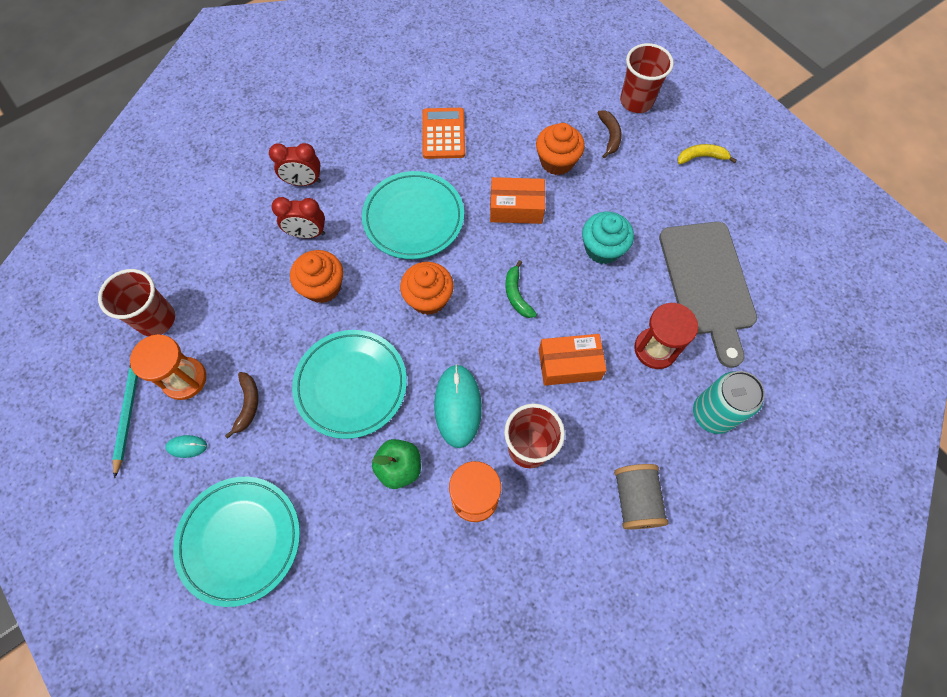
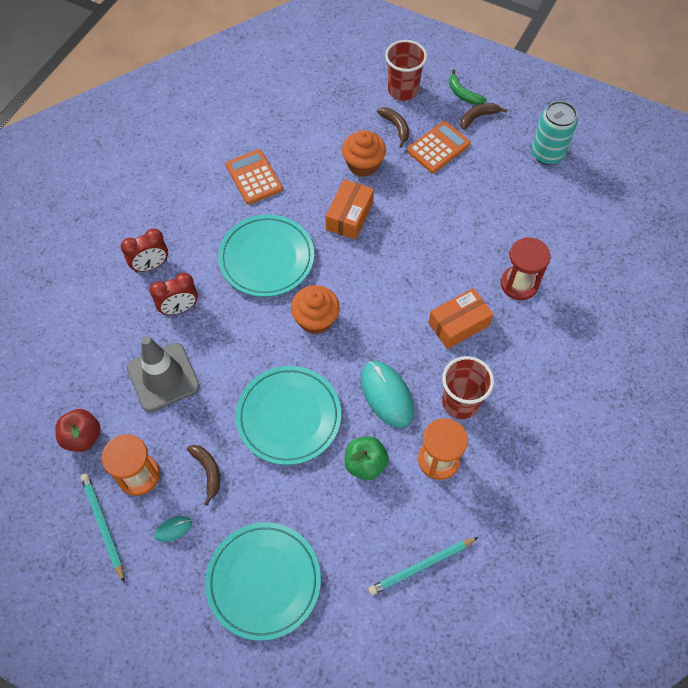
camera: 25 degrees left, 5 degrees down
red cup [98,269,175,336] -> red apple [56,409,100,452]
orange cupcake [290,250,343,303] -> none
orange box [490,177,545,224] -> orange box turned 45 degrees counterclockwise [325,179,374,240]
green banana [505,260,537,318] -> green banana moved to [449,70,487,105]
turquoise cupcake [582,212,634,264] -> none
grey spool [614,464,668,529] -> none
grey cutting board [659,222,757,368] -> none
yellow banana [678,144,737,164] -> brown banana [461,103,508,130]
turquoise can [693,371,765,434] -> turquoise can moved to [532,101,578,165]
none -> grey traffic cone [127,336,200,412]
none -> turquoise pencil [368,537,479,595]
none -> orange calculator [407,121,471,173]

